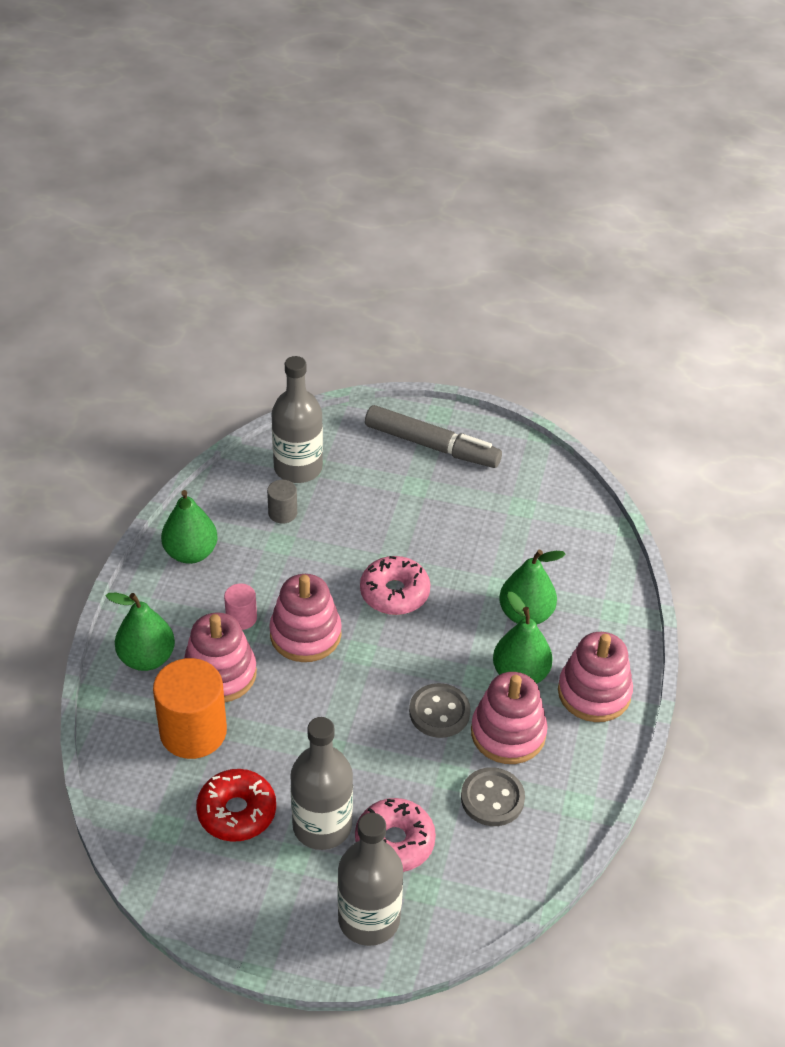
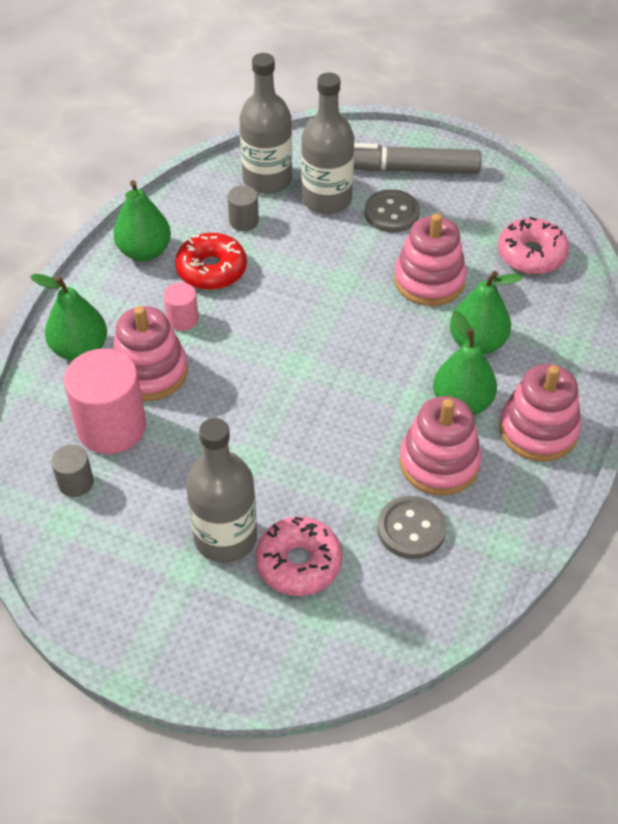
camera: 10 degrees right, 5 degrees up
orange cylinder [153,658,227,759] -> pink cylinder [64,348,146,454]
red donut [196,769,276,842] -> red donut moved to [175,233,247,290]
pink stacking toy [269,574,342,662] -> pink stacking toy moved to [394,213,467,306]
grey bottle [338,813,403,946] -> grey bottle moved to [301,73,354,214]
pink donut [360,556,430,615] -> pink donut moved to [498,217,569,274]
grey marker [365,405,502,468] -> grey marker turned 150 degrees clockwise [354,143,482,174]
grey button [409,683,471,738] -> grey button moved to [364,189,420,233]
none -> grey cylinder [51,445,94,497]

